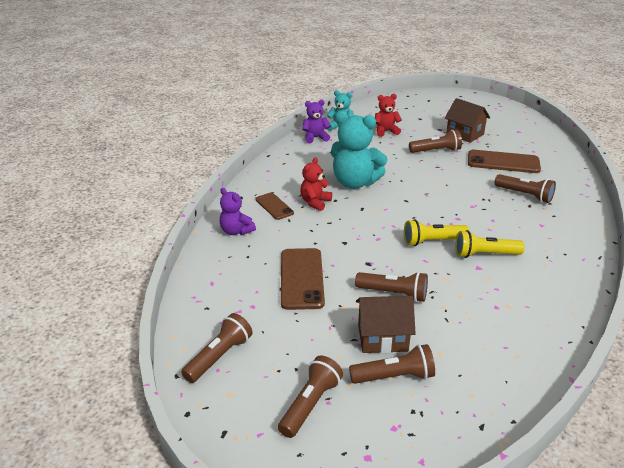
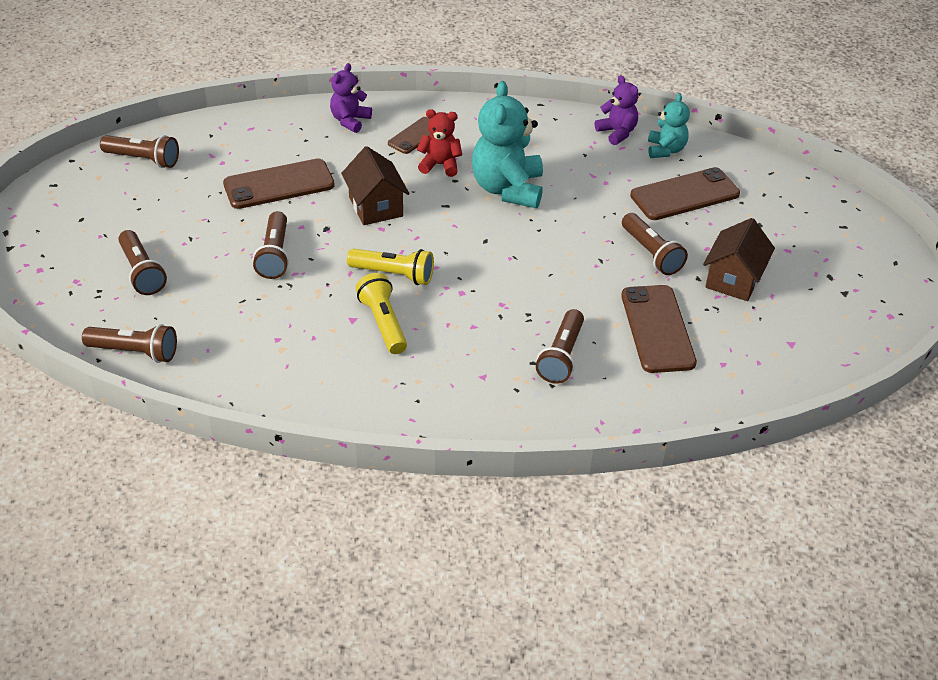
camera: 70 degrees right, 10 degrees up
brown flashlight [278,356,343,438] -> brown flashlight moved to [82,324,177,363]
brown house [356,296,416,353] -> brown house moved to [341,146,410,225]
red teddy bear [375,94,402,137] -> brown phone [630,167,740,220]
yellow flashlight [404,219,469,246] -> yellow flashlight turned 135 degrees clockwise [347,248,434,285]

